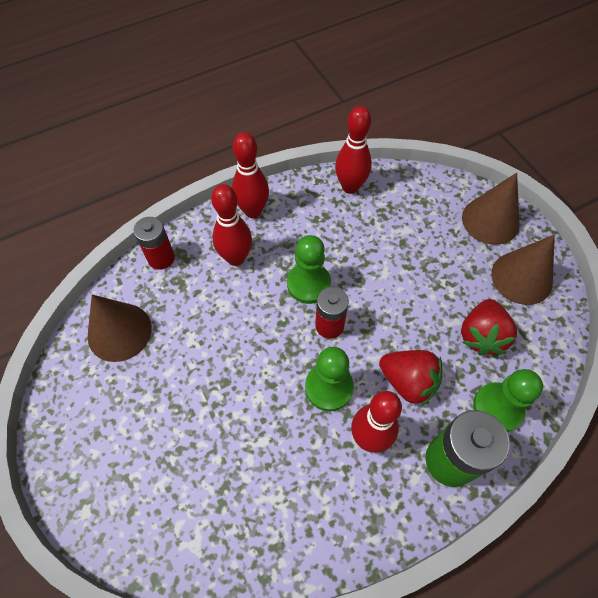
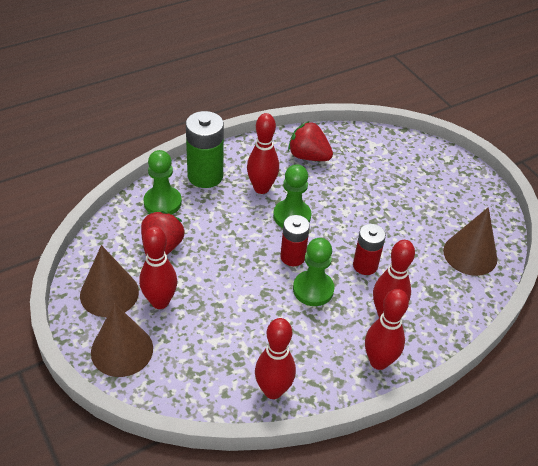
camera: 175 degrees right, 15 degrees down
red battery [133,217,175,270] -> red battery moved to [353,224,386,275]
red strawberry [379,350,442,406] -> red strawberry moved to [288,121,333,161]
none -> red bowling pin [139,226,177,309]

